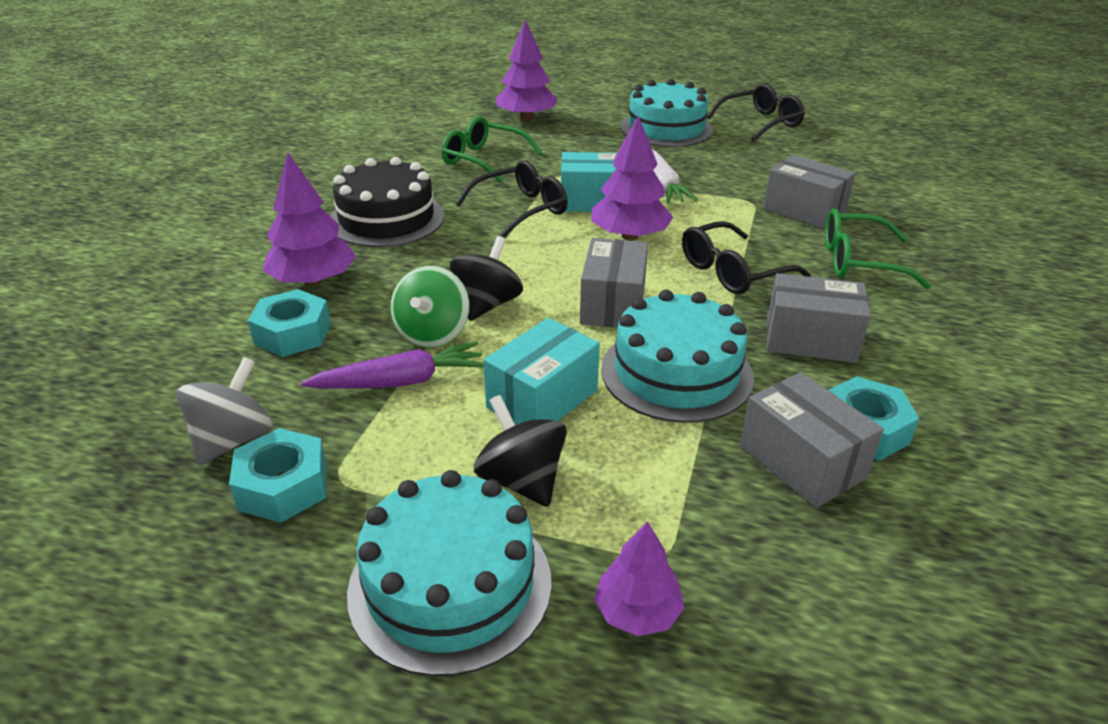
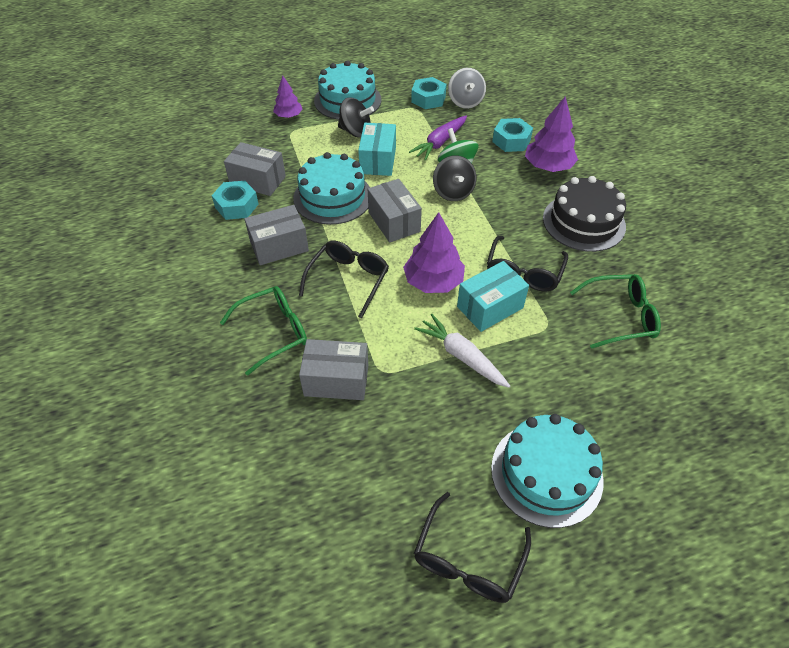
camera: 145 degrees right, 15 degrees up
purple tree [496,20,558,121] -> none

